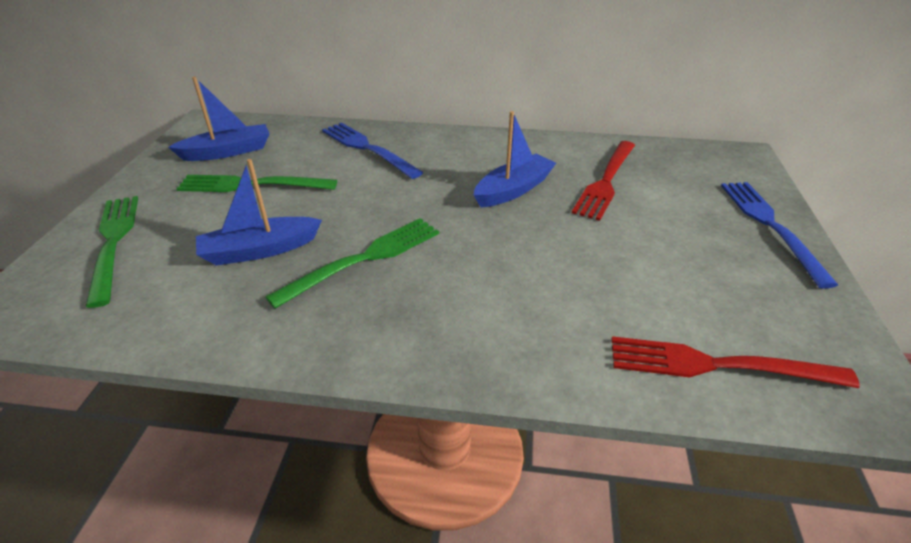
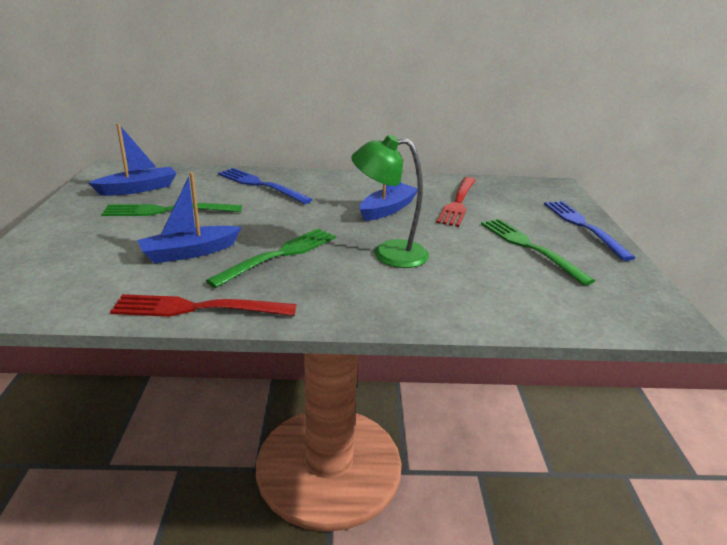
camera: 10 degrees left, 10 degrees down
green fork [86,196,138,308] -> green fork moved to [481,219,595,286]
red fork [611,336,860,388] -> red fork moved to [110,294,297,317]
none -> green lamp [351,135,429,268]

